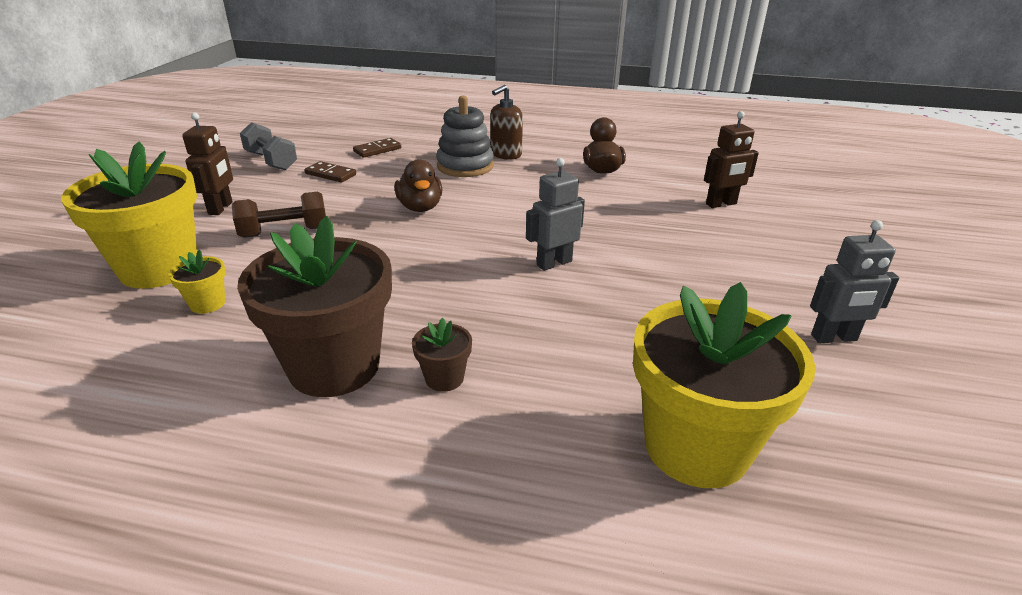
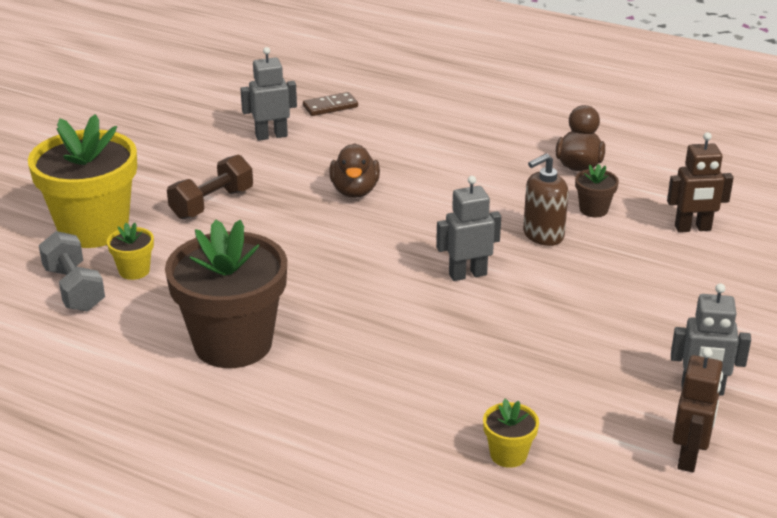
camera: 15 degrees right, 0 degrees up
brown robot [182,112,233,215] -> brown robot moved to [673,348,723,472]
brown dumbbell [232,191,326,238] -> brown dumbbell turned 45 degrees counterclockwise [167,154,253,219]
grey dumbbell [240,122,297,170] -> grey dumbbell moved to [39,231,105,312]
brown domino [305,161,356,183] -> grey robot [240,47,297,141]
brown flower pot [412,318,472,392] -> brown flower pot moved to [575,164,619,217]
grey stacking toy [436,95,494,177] -> none
brown soap dispenser [490,85,523,160] -> brown soap dispenser moved to [523,154,568,246]
yellow flower pot [633,282,815,488] -> yellow flower pot [483,399,539,468], size x0.42

